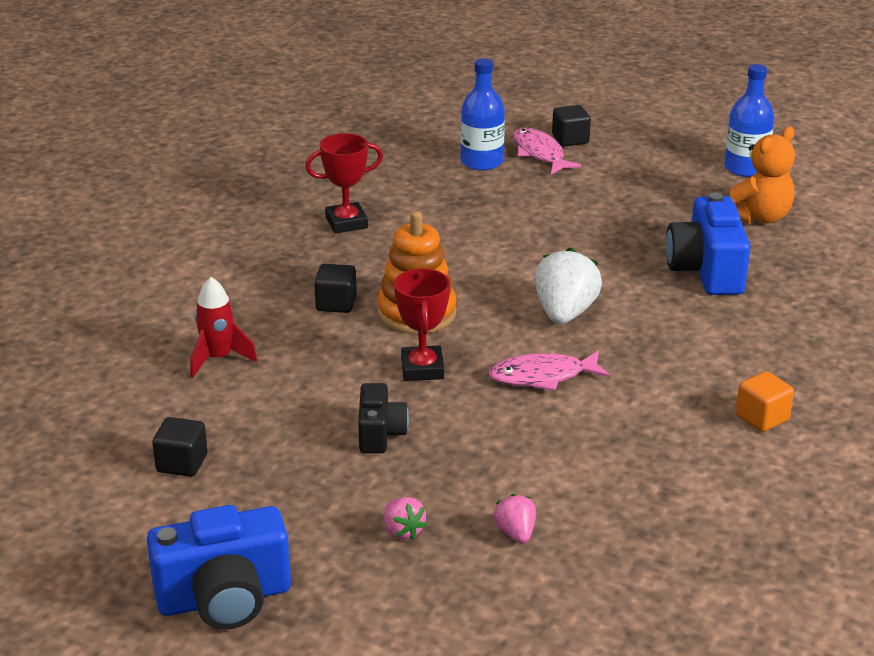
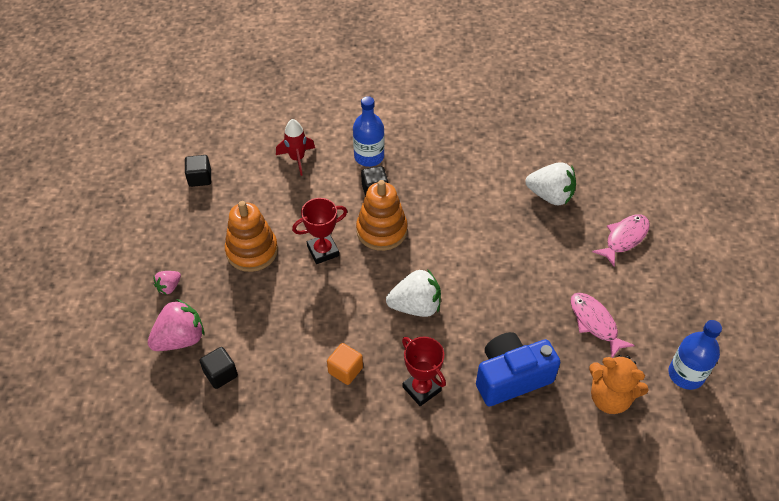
camera: 70 degrees right, 20 degrees up
blue camera [147,505,291,630] -> none
red trophy [305,133,383,233] -> red trophy moved to [402,337,446,406]
black camera [358,383,409,453] -> orange stacking toy [225,201,278,272]
blue bottle [461,58,505,171] -> blue bottle moved to [353,96,385,167]
pink fish [489,351,610,391] -> pink fish moved to [571,293,635,358]
pink strawberry [494,494,536,543] -> pink strawberry [148,299,204,351], size x1.91
black cube [552,105,591,147] -> black cube moved to [200,347,238,389]
orange cube [736,371,794,432] -> orange cube moved to [327,343,363,385]
none -> white strawberry [525,162,576,205]

